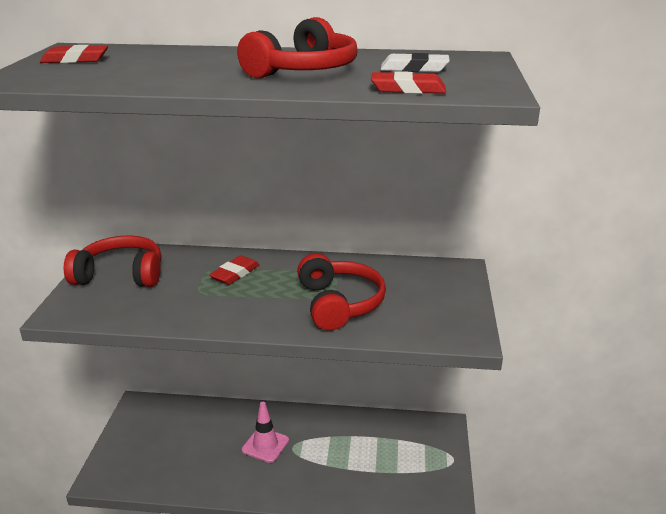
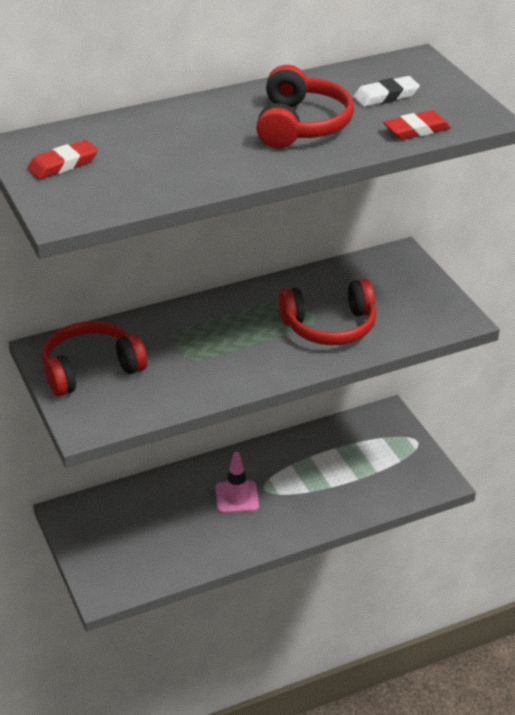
camera: 30 degrees left, 10 degrees up
red eraser [209,256,259,285] -> none
red headphones [297,253,386,330] -> red headphones turned 120 degrees clockwise [279,279,376,345]

